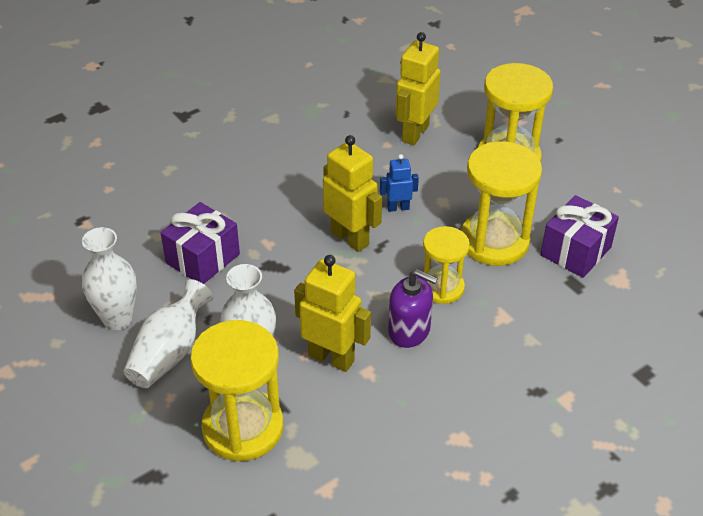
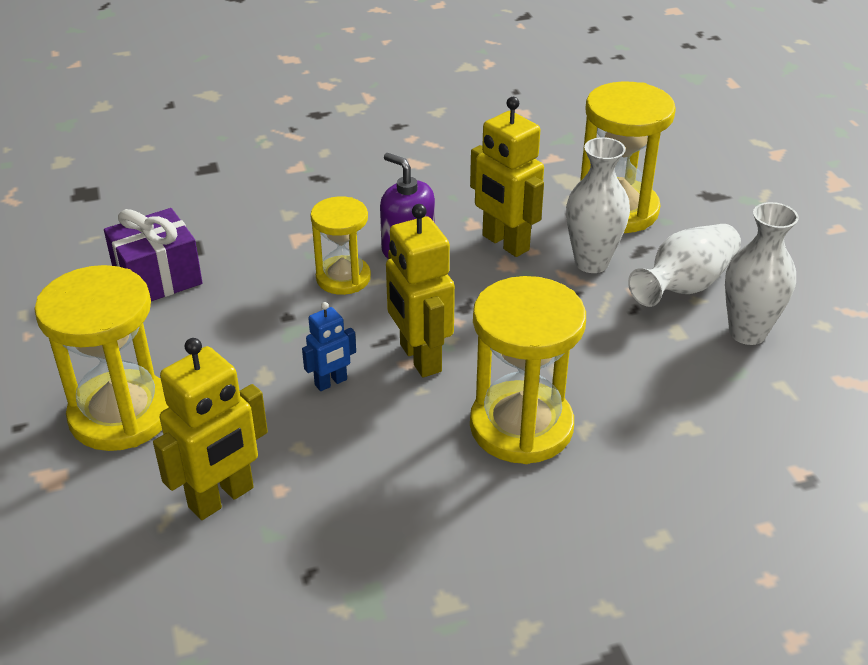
camera: 160 degrees left, 5 degrees down
purple gift [161,202,240,284] -> none
blue robot [380,154,419,212] -> blue robot turned 45 degrees counterclockwise [302,302,356,391]
yellow hourglass [461,141,542,266] -> yellow hourglass moved to [470,276,586,464]

